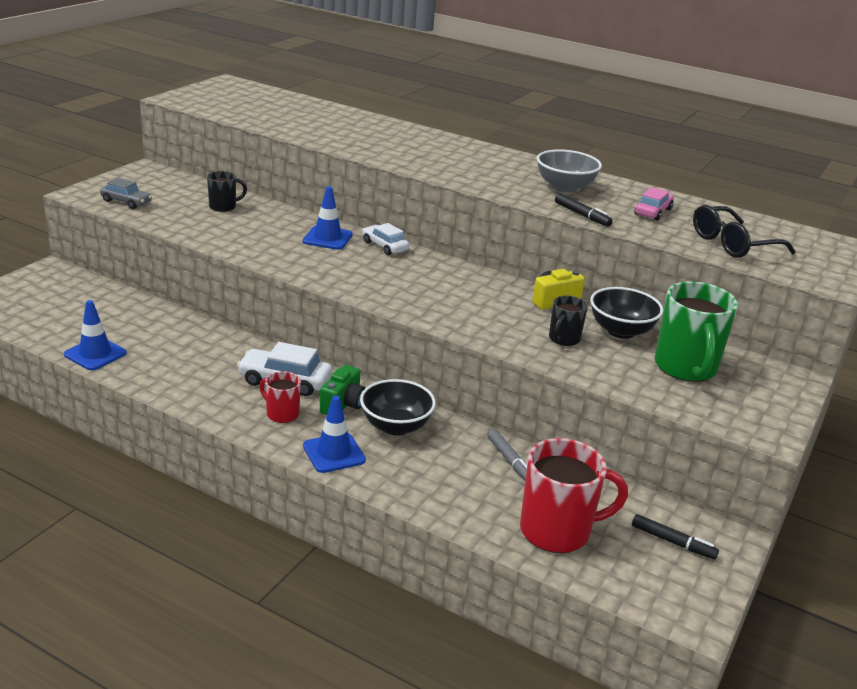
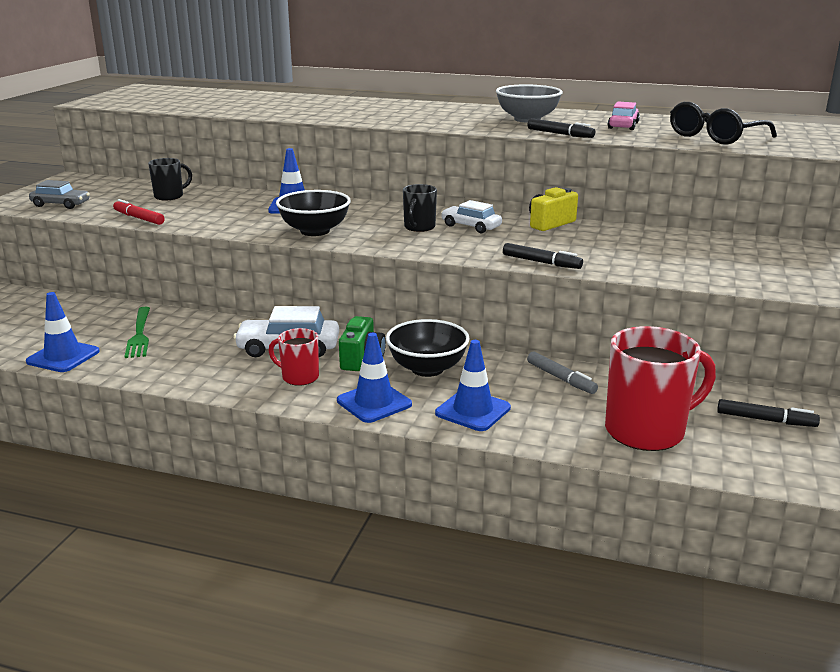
camera: 10 degrees left, 5 degrees down
white car [362,223,409,255] -> white car moved to [441,200,502,233]
black mug [549,296,588,346] -> black mug moved to [403,184,437,232]
black bowl [590,287,663,339] -> black bowl moved to [276,190,351,236]
green mug [655,281,738,382] -> none
none -> red marker [113,199,165,225]
none -> green fork [124,307,150,358]
none -> blue traffic cone [435,340,511,431]
none -> black marker [503,243,583,269]

